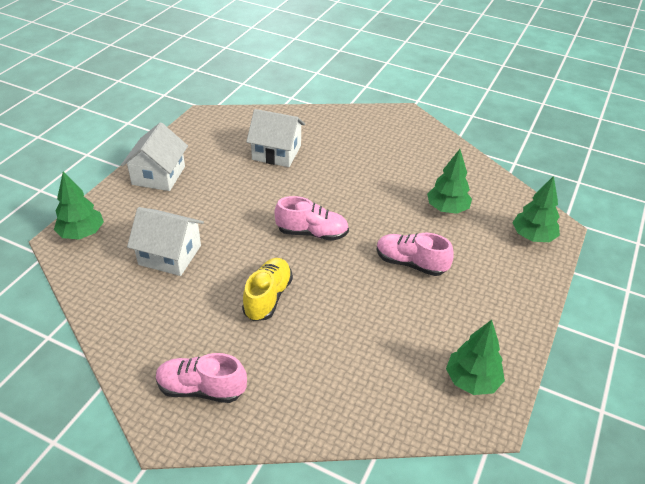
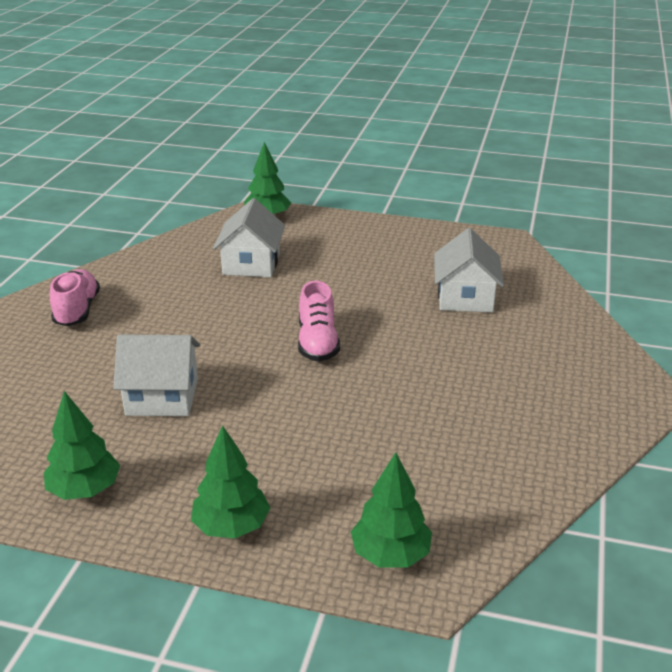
camera: 80 degrees right, 10 degrees down
white house [121,122,188,191] -> white house moved to [113,334,200,416]
yellow shoe [242,258,293,321] -> none
pink shoe [377,233,454,276] -> none
green tree [427,149,472,214] -> green tree moved to [191,425,270,539]

